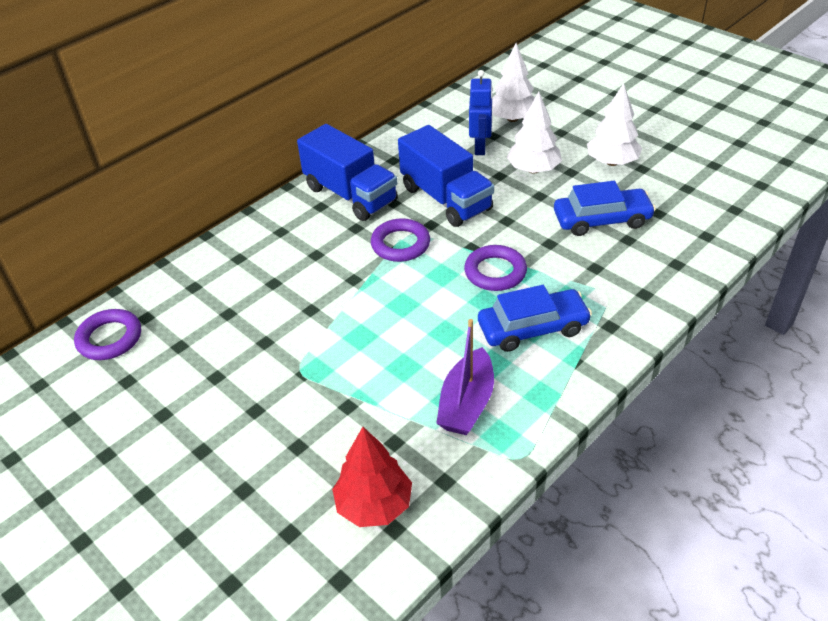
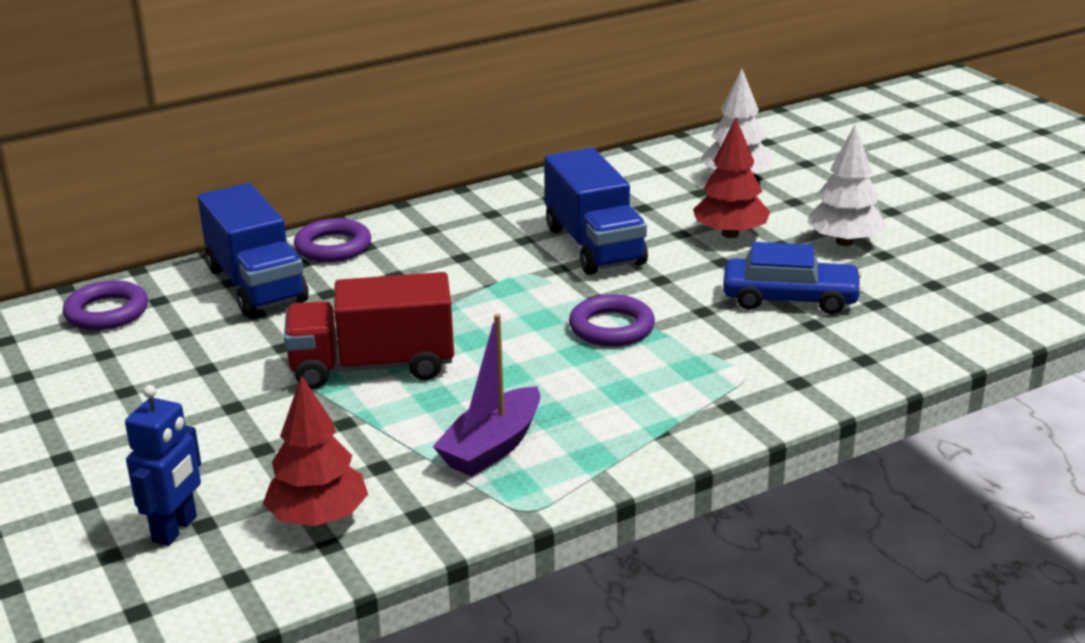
camera: 15 degrees right, 15 degrees down
blue truck [297,124,398,221] -> blue truck moved to [198,183,309,317]
purple ring [371,218,430,262] -> purple ring moved to [294,218,371,262]
blue robot [469,70,493,155] -> blue robot moved to [125,385,201,546]
blue car [478,285,592,352] -> none
white tree [506,91,562,174] -> red tree [693,118,770,238]
none -> red truck [284,272,454,389]

